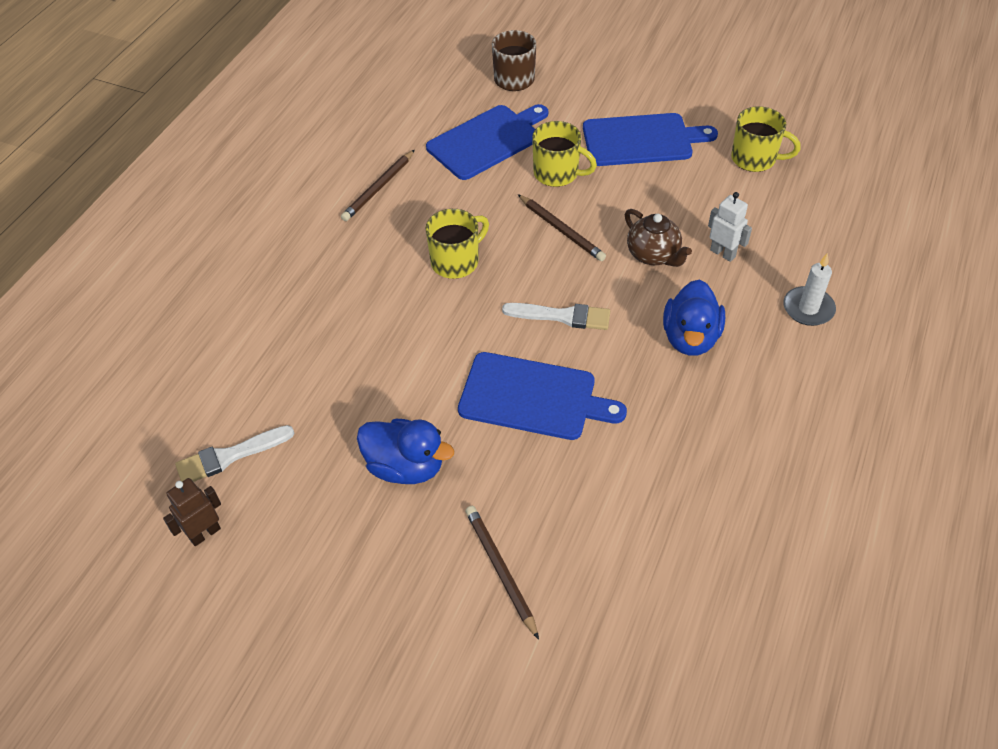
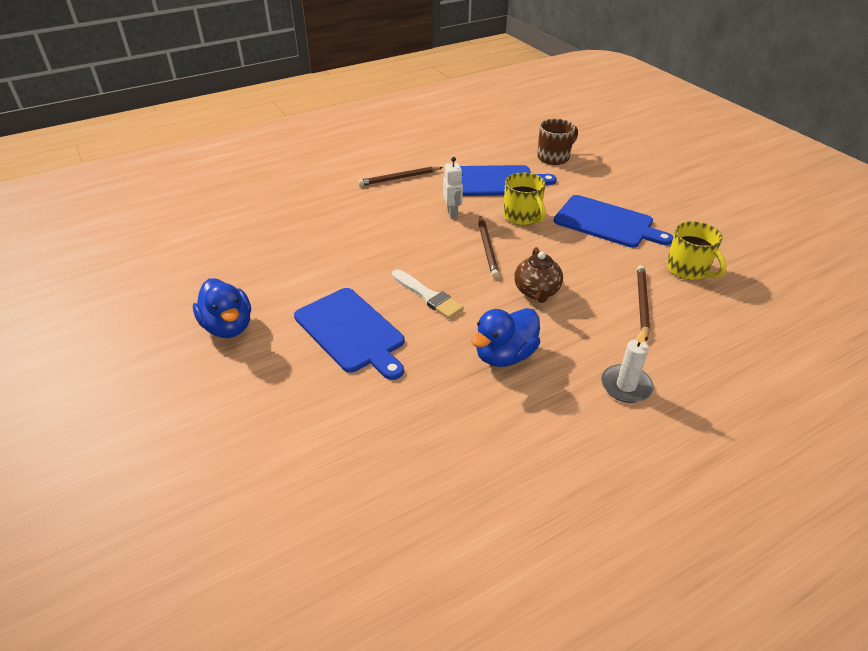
camera: 35 degrees right, 10 degrees down
brown robot [163,478,221,546] -> none
white brush [175,425,294,482] -> none
yellow mug [425,209,489,279] -> none
brown pencil [465,506,539,640] -> brown pencil moved to [637,265,650,341]
white robot [708,192,752,262] -> white robot moved to [443,157,463,219]

